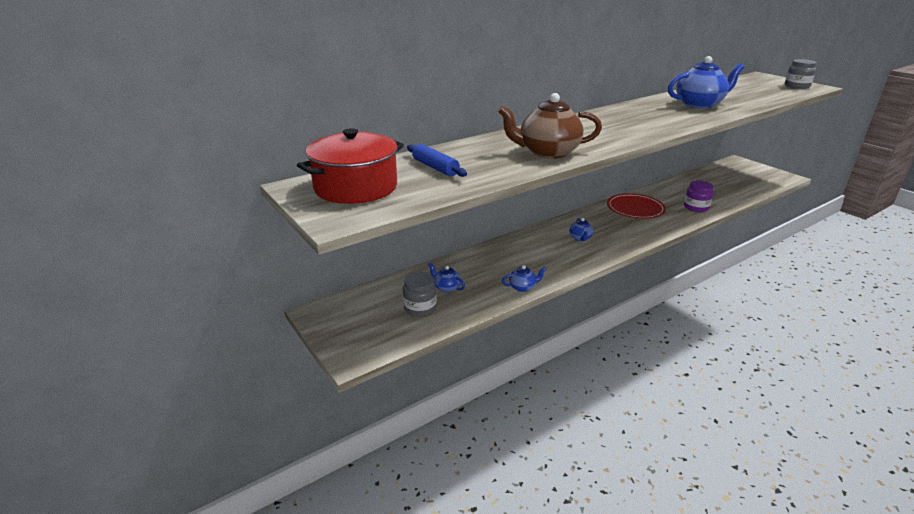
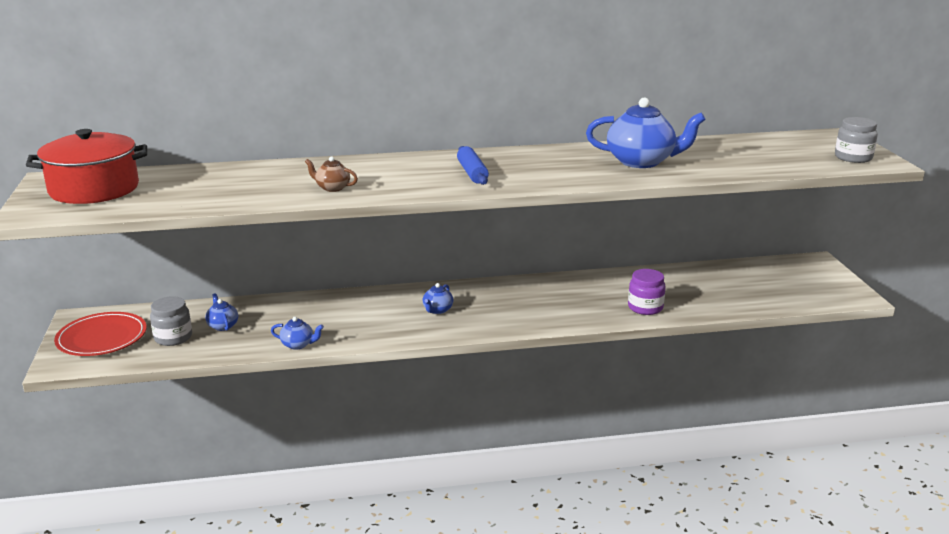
camera: 25 degrees right, 5 degrees down
blue rolling pin [407,144,467,177] -> blue rolling pin moved to [457,146,489,185]
brown teapot [498,93,602,159] -> brown teapot [305,156,358,192], size x0.47
red plate [607,193,666,219] -> red plate moved to [54,312,147,356]

